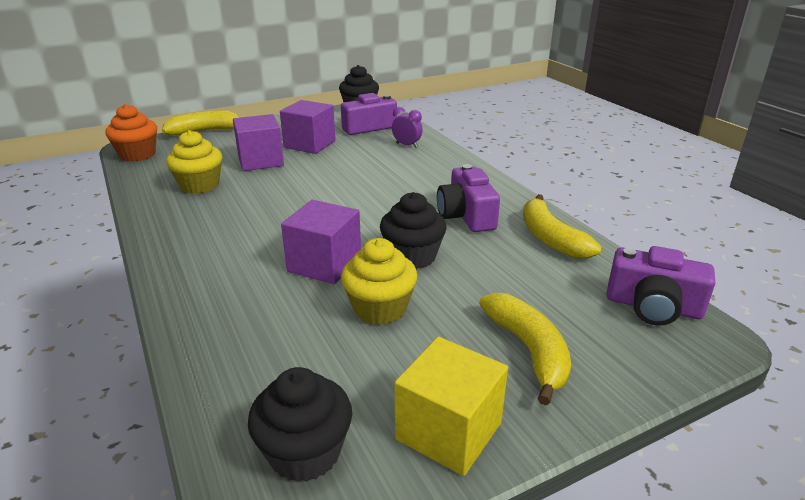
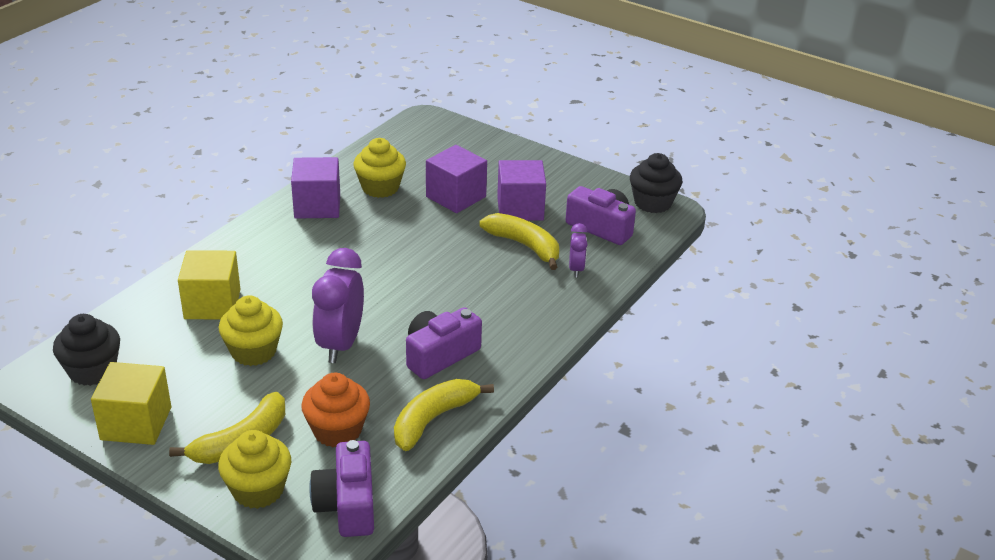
camera: 60 degrees right, 5 degrees up
orange cupcake [105,104,157,162] -> orange cupcake moved to [301,372,370,448]
yellow banana [162,110,240,136] -> yellow banana moved to [479,213,559,270]
purple cube [281,200,361,284] -> purple cube moved to [291,157,340,219]
black cupcake [380,192,447,269] -> purple clock [312,248,364,363]
none -> yellow cube [178,250,241,319]
none -> yellow cupcake [218,430,291,509]

